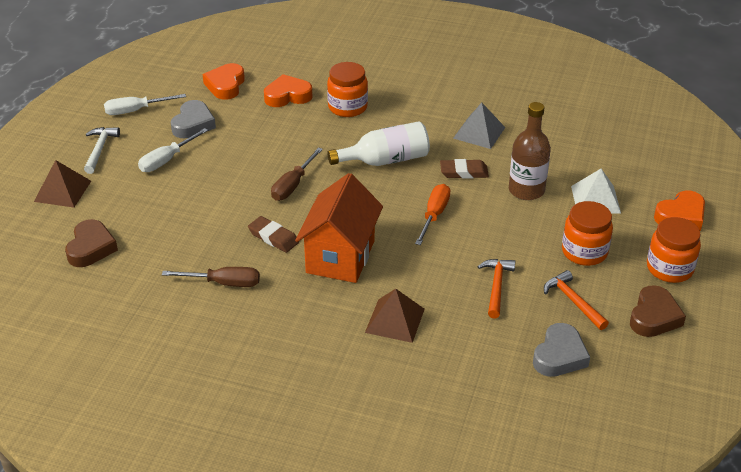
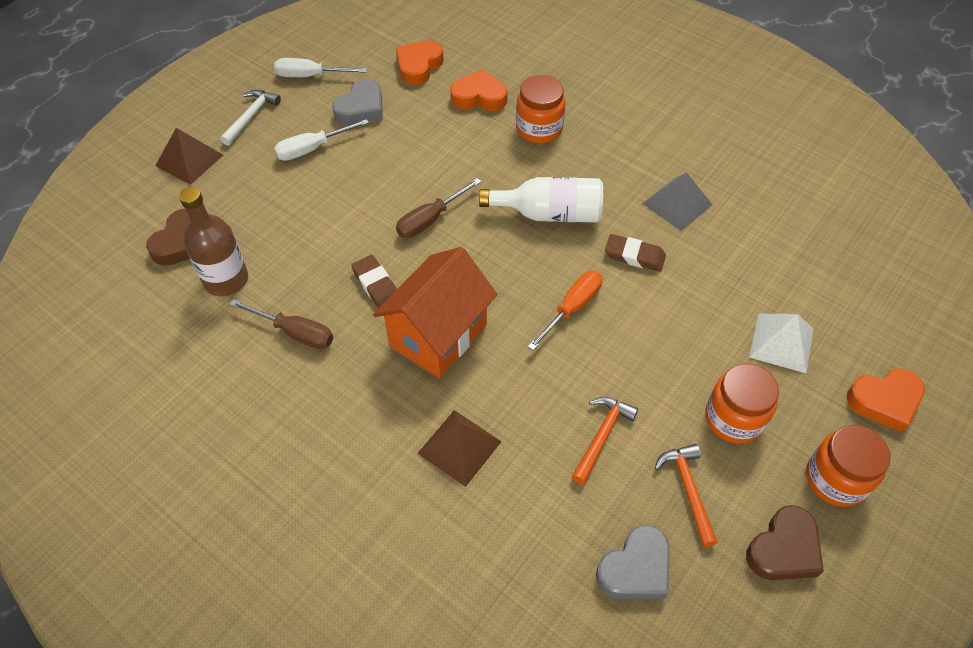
camera: 20 degrees right, 15 degrees up
brown bottle [509,102,551,200] -> brown bottle moved to [179,187,248,296]

